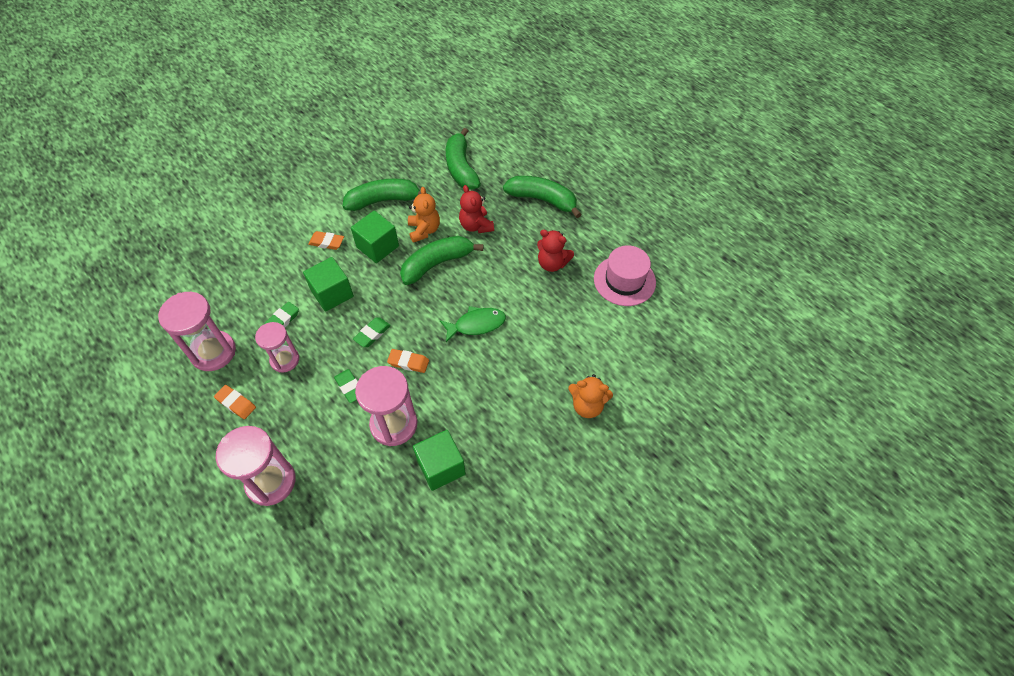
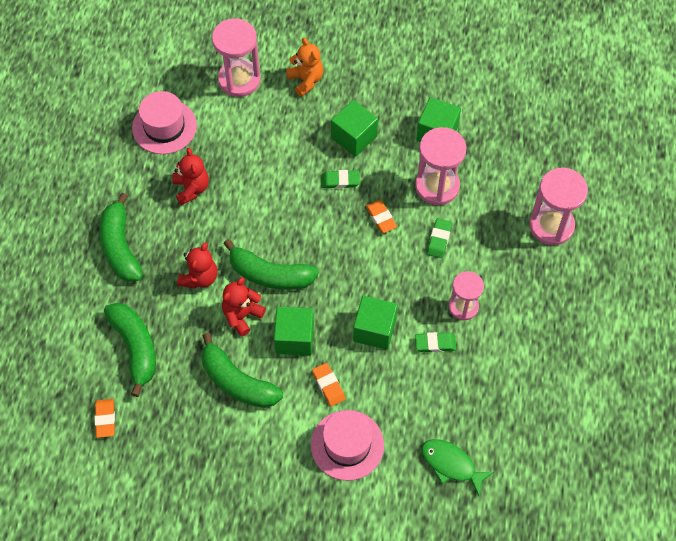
camera: 130 degrees left, 5 degrees up
pink hourglass [158,292,236,371] -> pink hourglass moved to [212,18,261,97]
orange eraser [214,385,256,419] -> orange eraser moved to [95,399,115,438]
green eraser [353,317,391,347] -> green eraser moved to [321,170,360,189]
orange teddy bear [408,187,440,243] -> red teddy bear [222,277,266,336]
green fish [440,306,506,342] -> green fish moved to [422,439,494,496]
green banana [446,128,481,189] -> green banana turned 60 degrees counterclockwise [104,303,156,397]
none -> pink hat [311,410,384,481]
none -> green cube [331,100,378,157]

